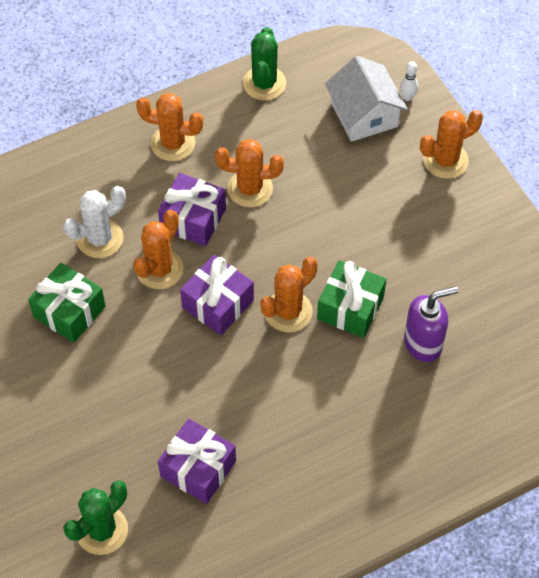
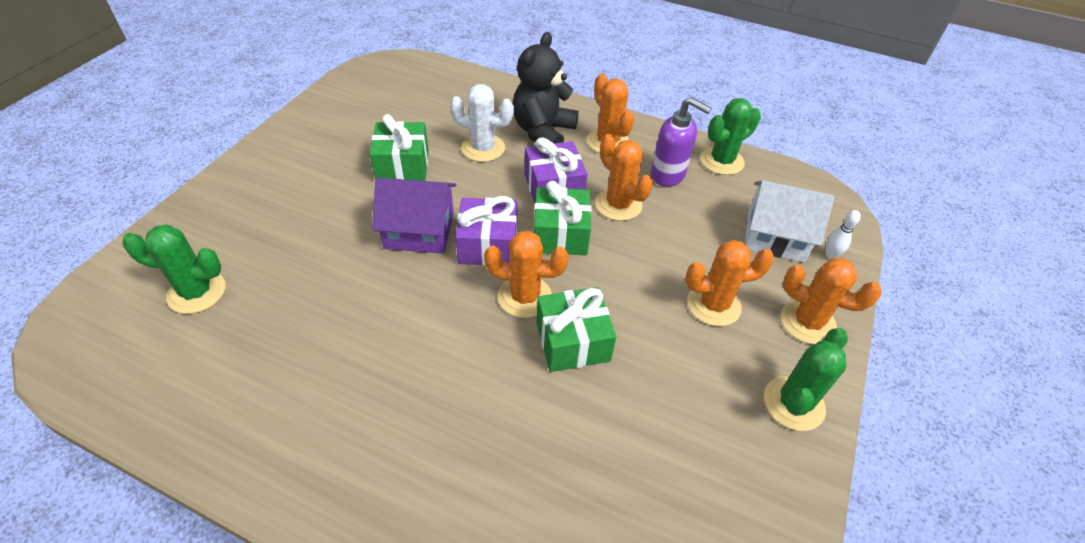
camera: 50 degrees right, 10 degrees down
orange cactus [133,210,183,289] -> orange cactus moved to [685,240,774,326]
purple gift [158,419,236,504] -> none
white house [325,56,408,142] -> white house turned 75 degrees clockwise [745,180,834,262]
purple soap dispenser [404,286,458,362] -> purple soap dispenser moved to [651,97,712,187]
none -> purple house [372,178,456,254]
none -> black teddy bear [513,32,579,144]
none -> green gift [534,181,591,255]
none -> green cactus [764,328,848,431]

